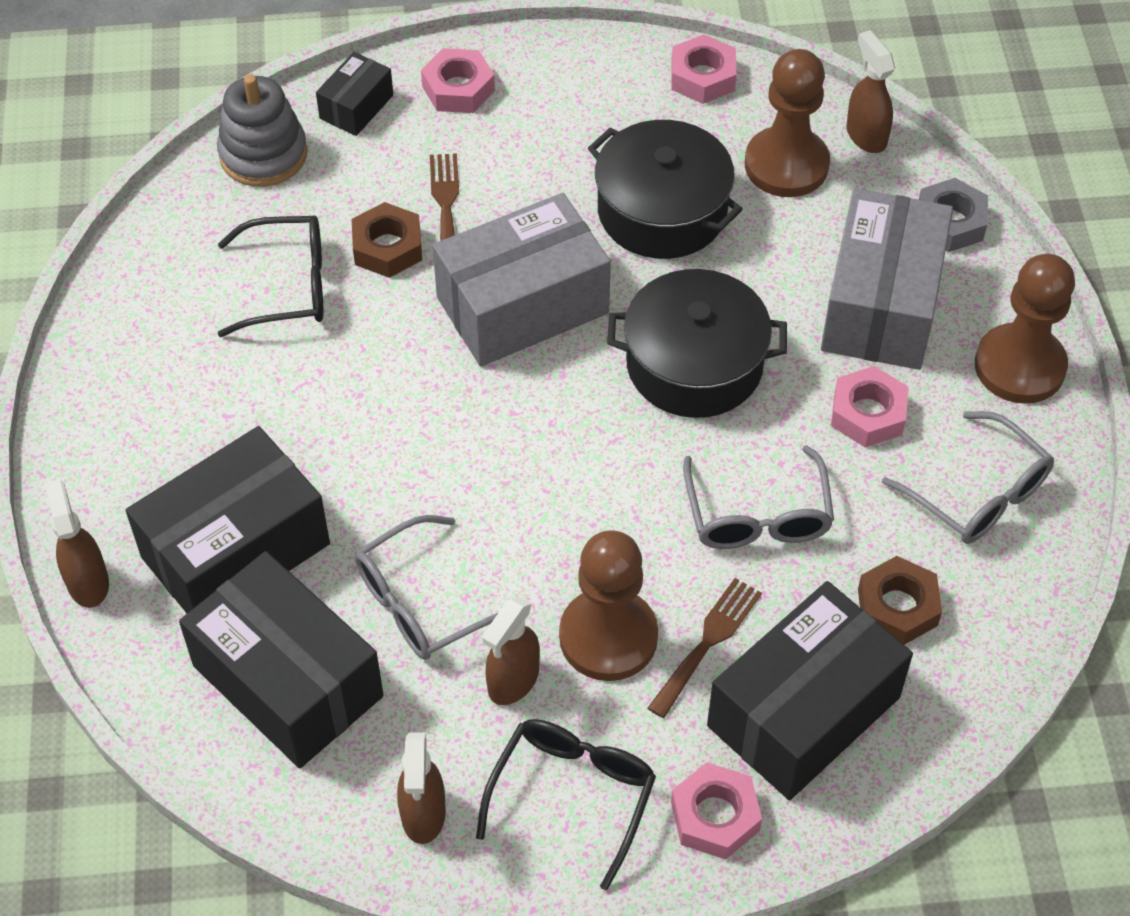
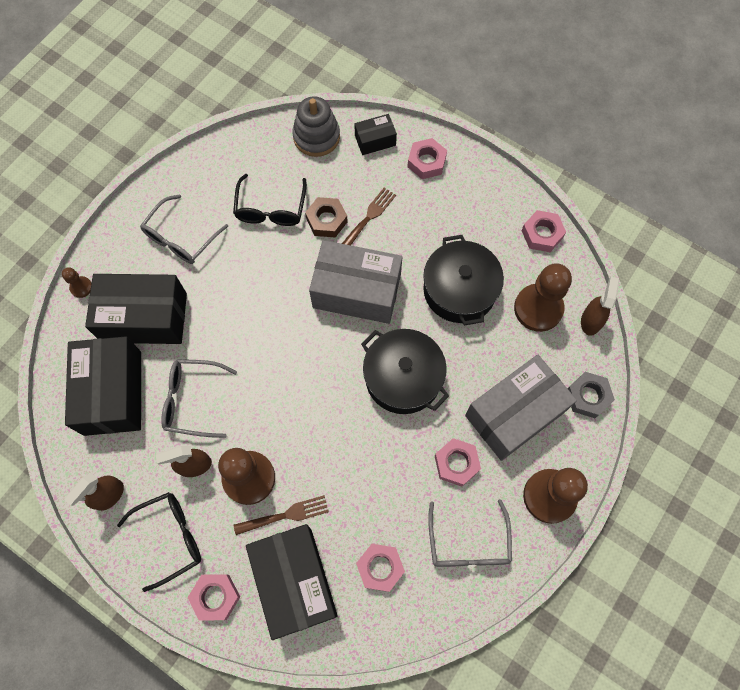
camera: 40 degrees right, 15 degrees up
brown spray bottle [45,479,109,608] -> brown pawn [62,267,92,298]
black glasses [218,215,323,337] -> black glasses turned 60 degrees clockwise [233,174,307,226]
grey glasses [683,445,834,549] -> grey glasses moved to [140,194,228,264]
black box [707,581,913,800] -> black box turned 75 degrees clockwise [246,524,338,640]
brown nut [858,556,942,645] -> pink nut [356,544,405,592]

